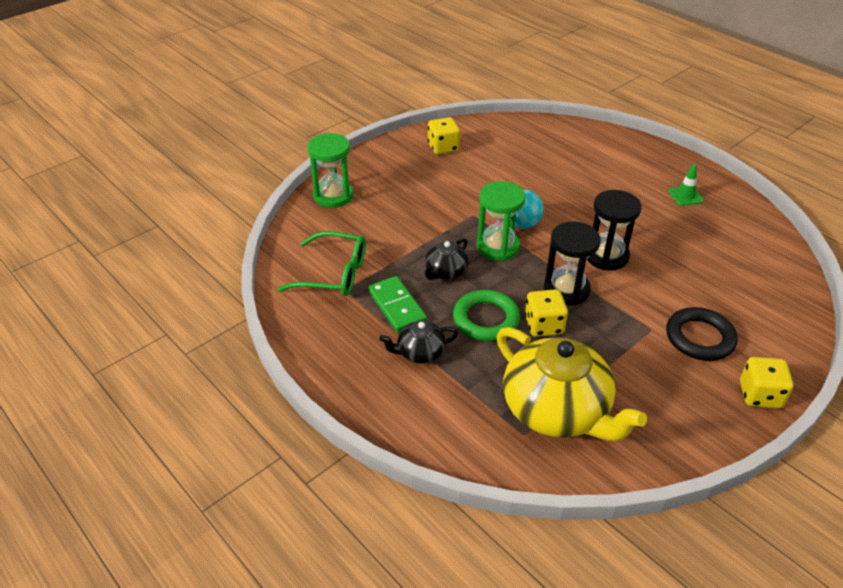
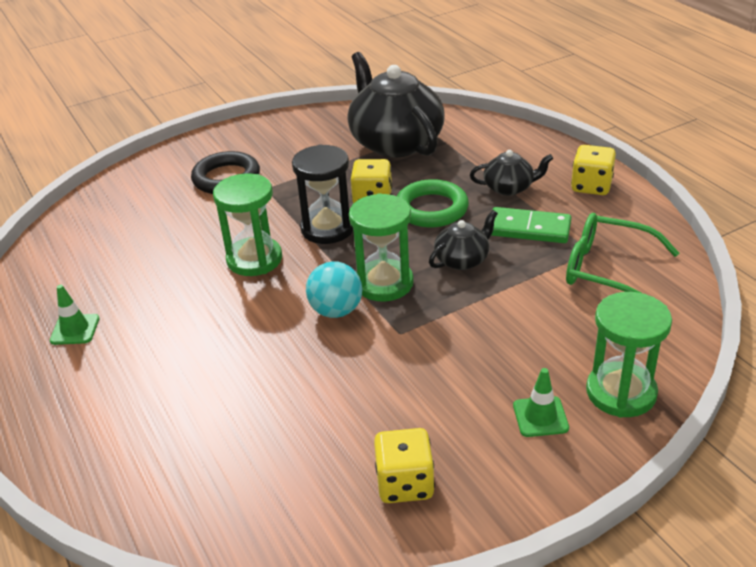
camera: 165 degrees left, 5 degrees down
green domino [368,276,427,332] -> green domino turned 60 degrees counterclockwise [491,207,571,243]
yellow teapot [496,327,647,441] -> black teapot [348,52,445,157]
black hourglass [587,190,642,270] -> green hourglass [213,173,282,276]
yellow dice [740,357,793,408] -> yellow dice moved to [571,145,616,195]
none -> green traffic cone [513,368,569,437]

